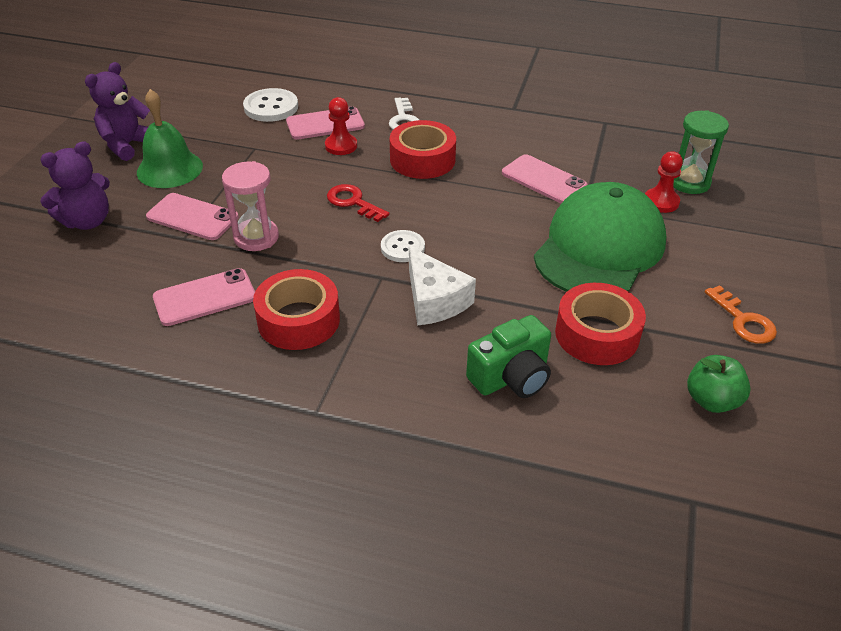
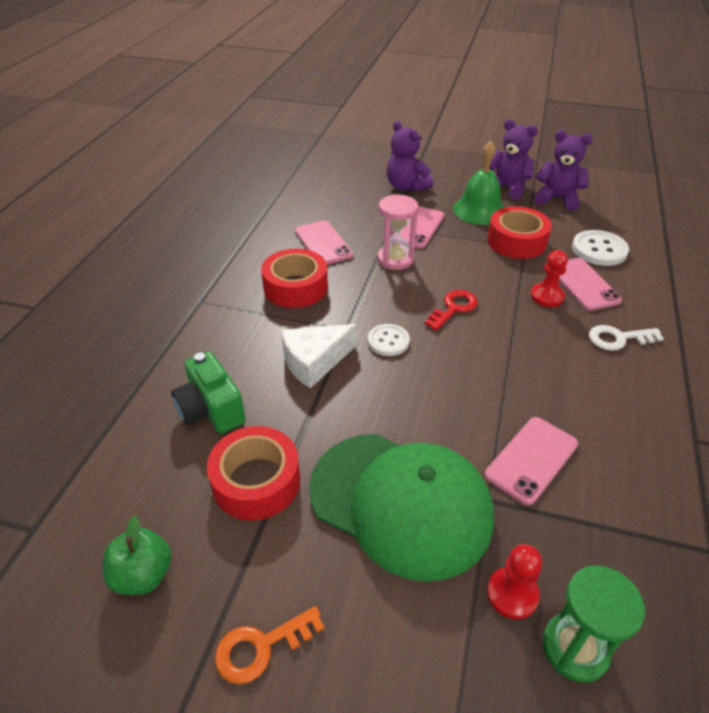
camera: 90 degrees right, 0 degrees up
red tape [390,120,456,179] -> red tape moved to [487,206,552,259]
none -> purple teddy bear [534,130,592,211]

